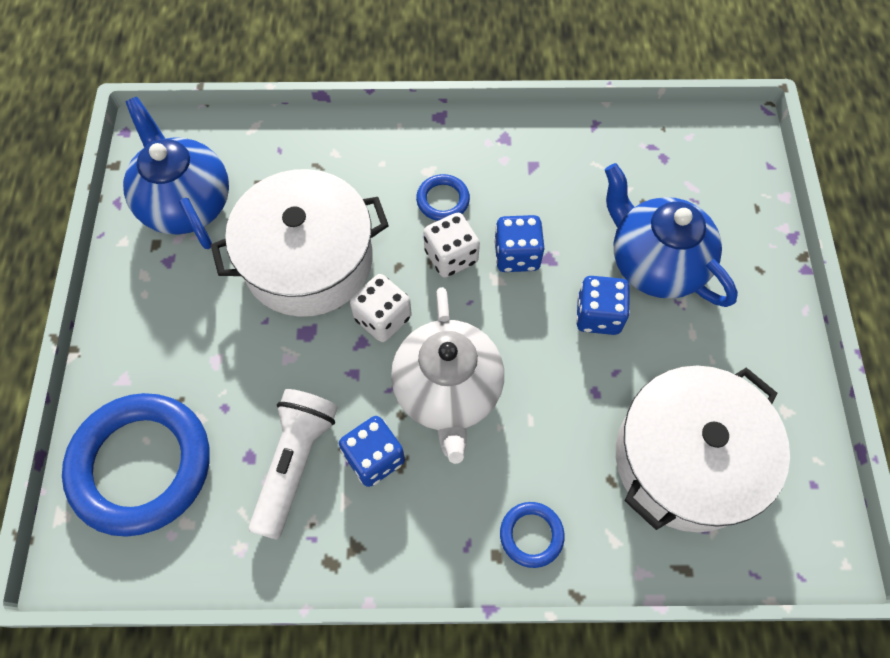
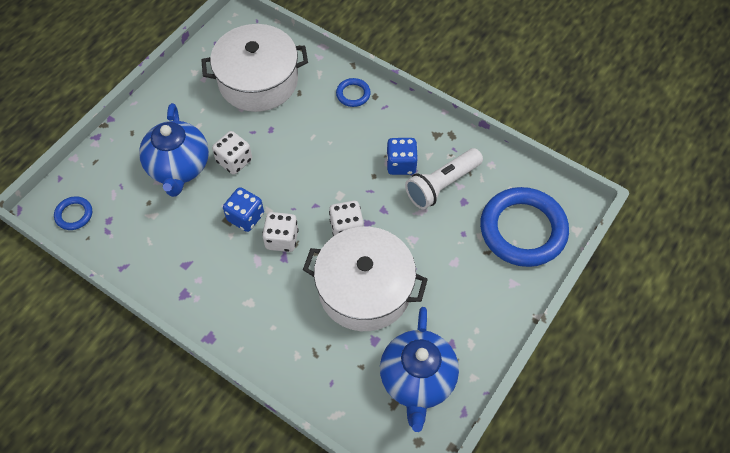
camera: 145 degrees left, 5 degrees down
white teapot [391,287,504,464] -> none
blue ring [416,174,470,221] -> blue ring moved to [54,196,92,230]
blue dice [576,276,630,335] -> white dice [212,131,252,174]

